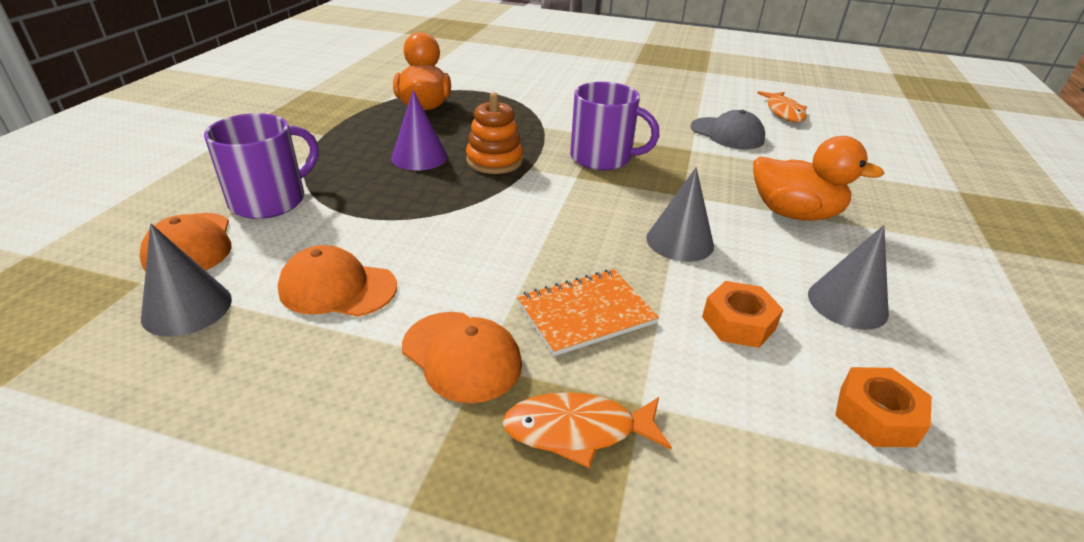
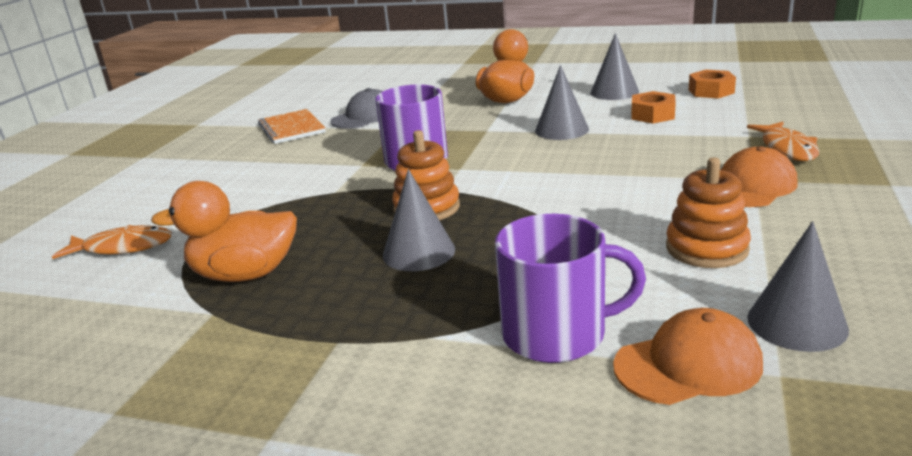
camera: 85 degrees left, 10 degrees down
purple mug [204,113,319,219] -> purple mug turned 135 degrees clockwise [495,214,646,363]
orange cap [278,245,397,317] -> orange stacking toy [666,158,751,268]
purple cone [391,90,448,171] -> grey cone [383,169,455,271]
orange notebook [517,269,659,356] -> orange notebook moved to [258,109,326,144]
orange fish [757,91,807,122] -> orange fish moved to [52,225,172,259]

